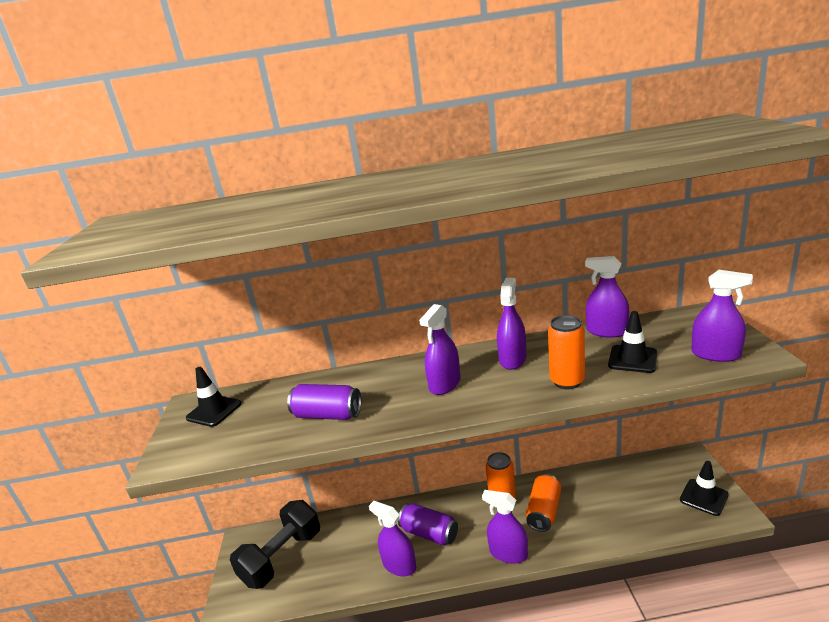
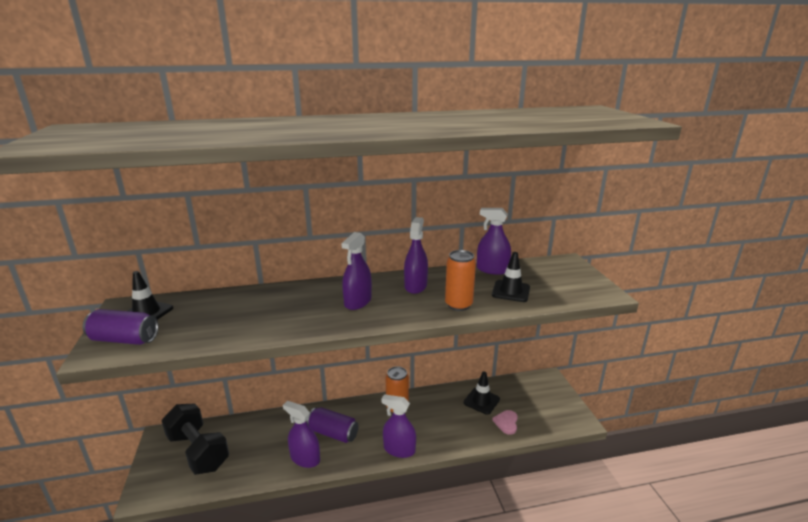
camera: 10 degrees left, 0 degrees up
black dumbbell [230,500,320,589] -> black dumbbell turned 75 degrees counterclockwise [161,404,229,475]
purple can [287,384,361,420] -> purple can moved to [83,309,159,345]
orange can [526,474,561,532] -> none
black traffic cone [680,461,729,516] -> black traffic cone moved to [463,371,500,415]
purple spray bottle [691,270,753,362] -> none
none -> pink heart [492,410,518,435]

